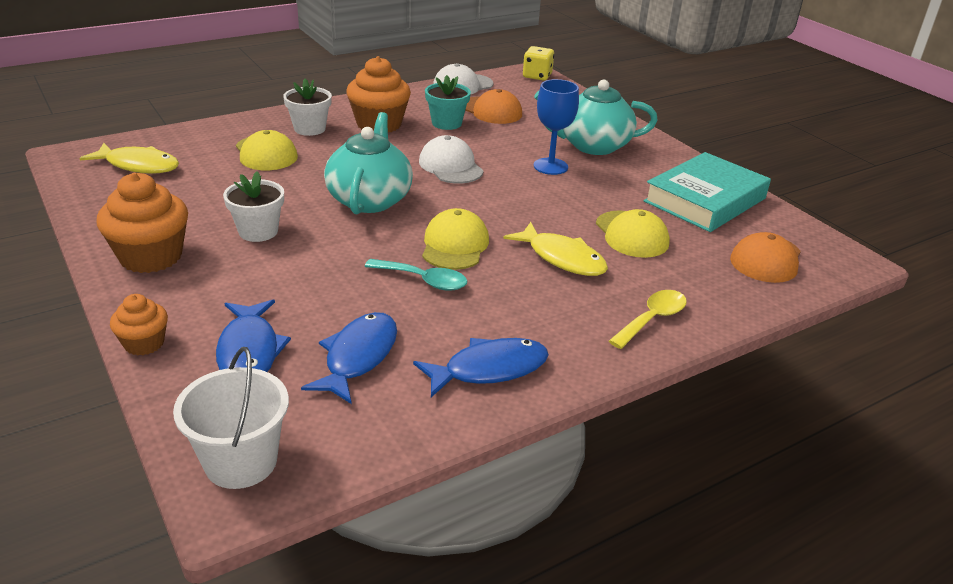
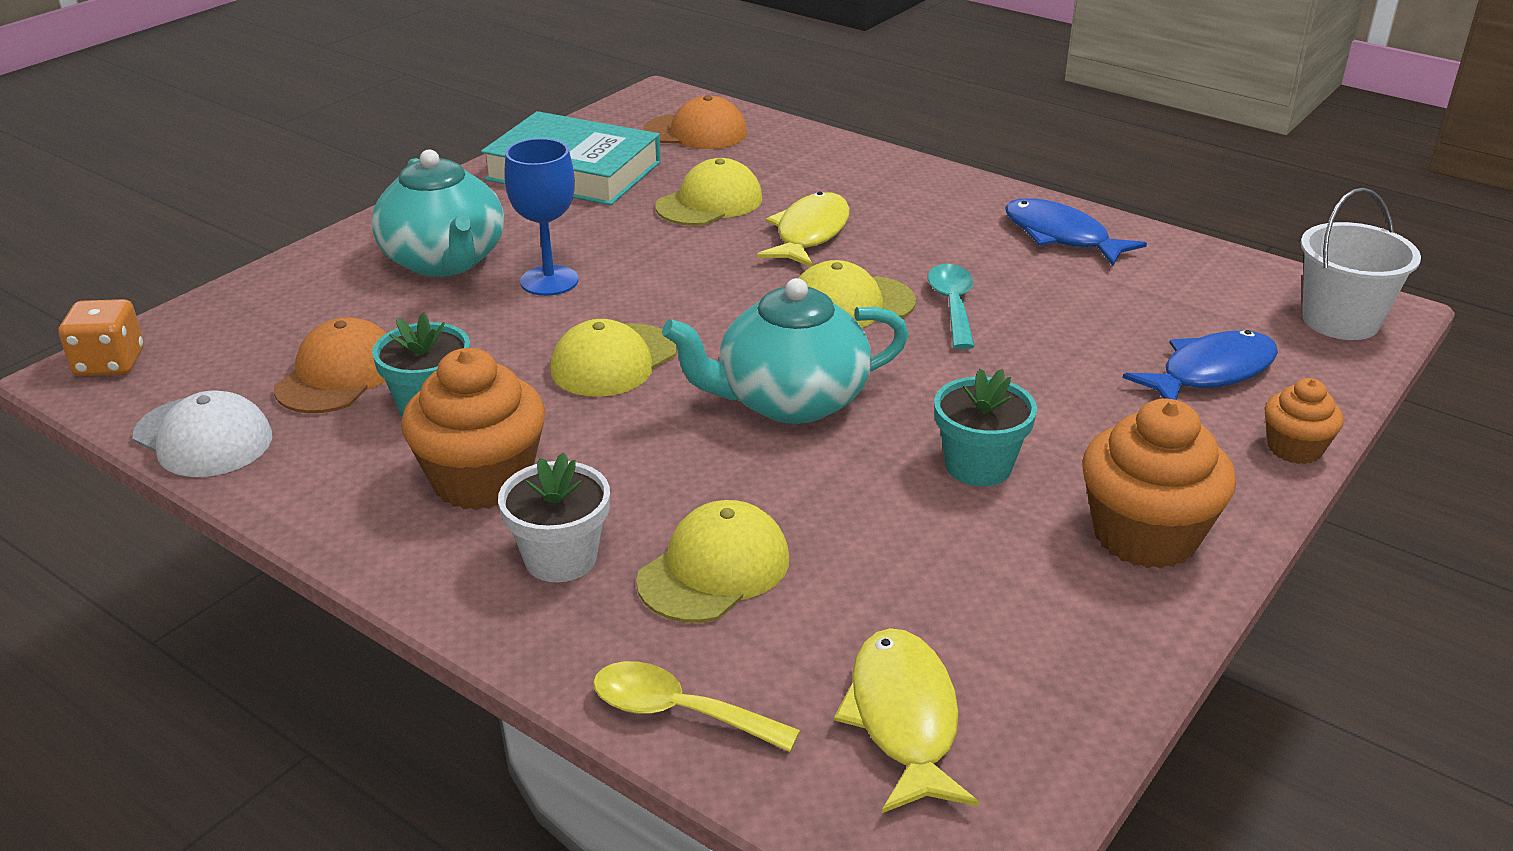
camera: 110 degrees left, 0 degrees up
white flower pot [223,171,284,242] -> turquoise flower pot [934,369,1037,486]
blue fish [301,312,397,404] -> none
white cap [419,135,484,184] -> yellow cap [550,319,677,397]
yellow dice [523,46,554,81] -> orange dice [58,299,144,376]
yellow spoon [609,290,687,349] -> yellow spoon moved to [593,661,800,752]

